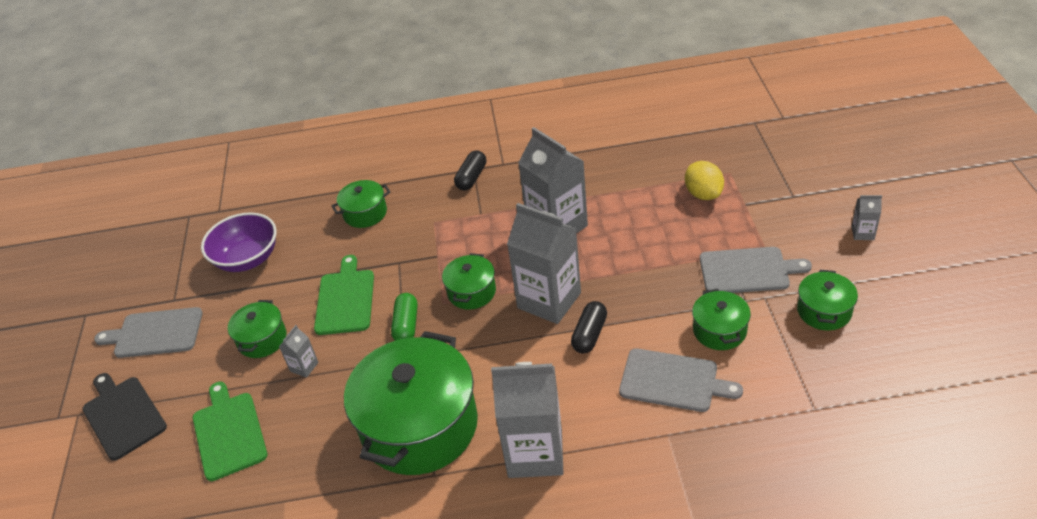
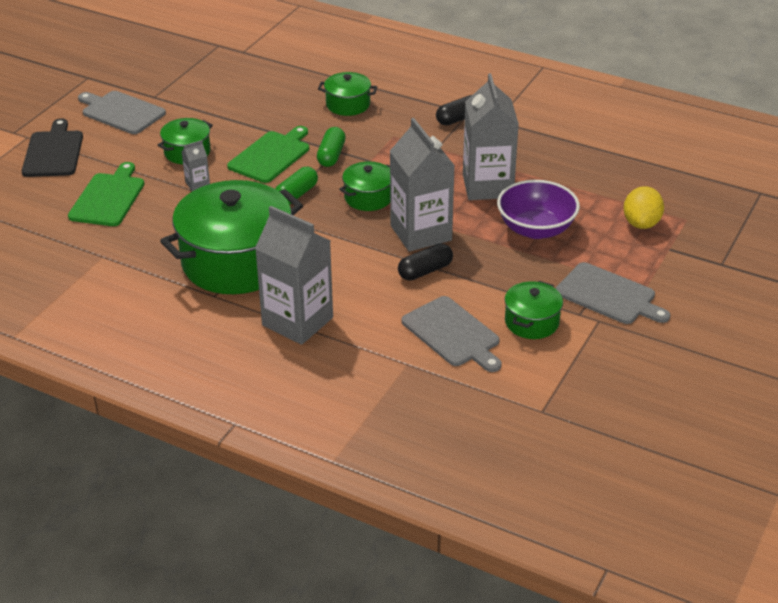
camera: 30 degrees right, 5 degrees down
purple bowl [201,212,277,272] -> purple bowl moved to [497,180,580,239]
green pot [797,270,858,331] -> none
grey carton [851,195,882,240] -> none
none -> green capsule [317,127,346,167]

